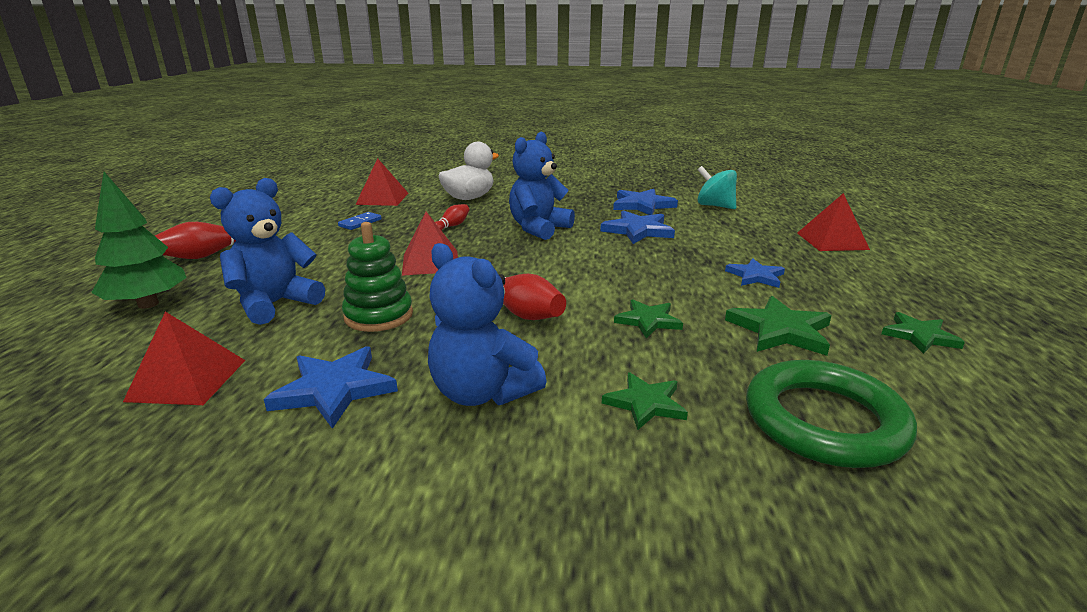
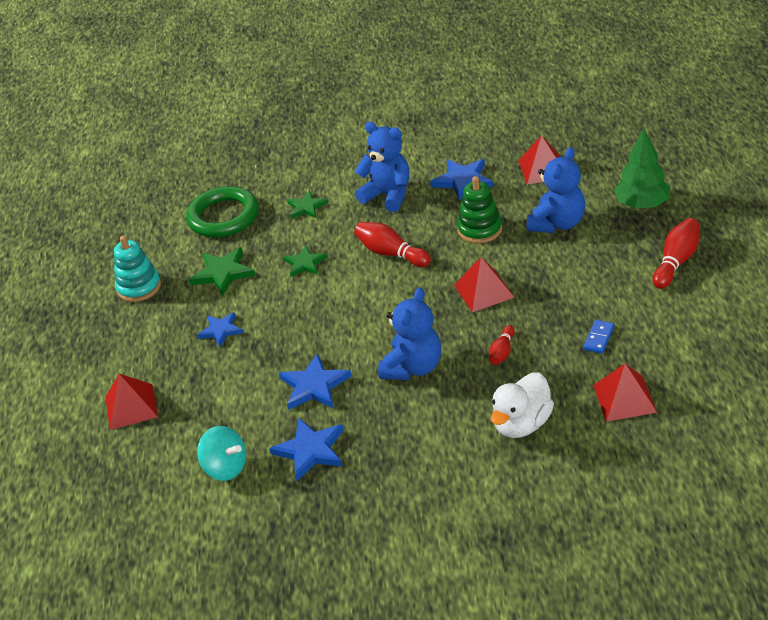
camera: 175 degrees right, 15 degrees up
green star [881,312,965,354] -> turquoise stacking toy [114,236,161,302]

